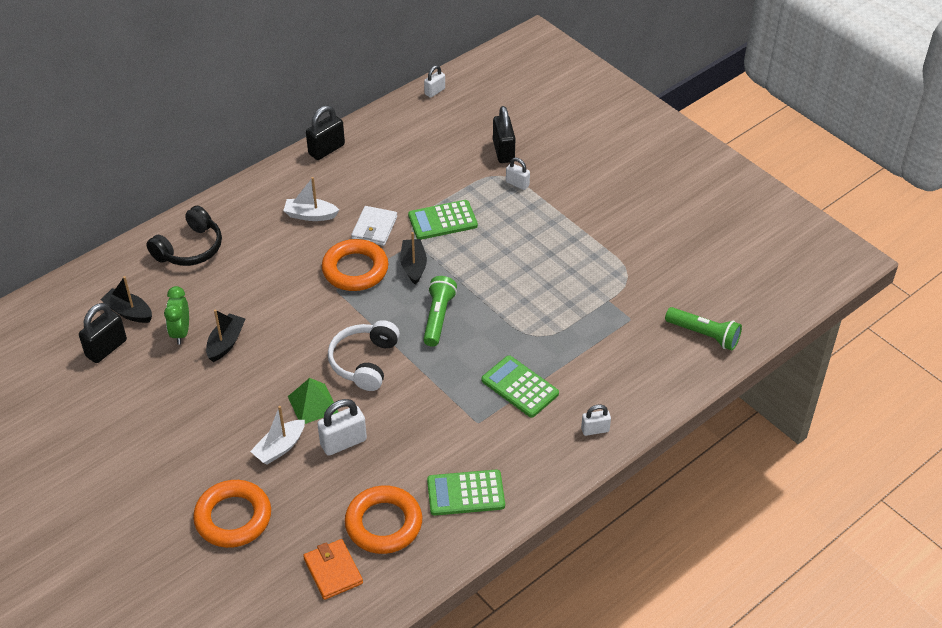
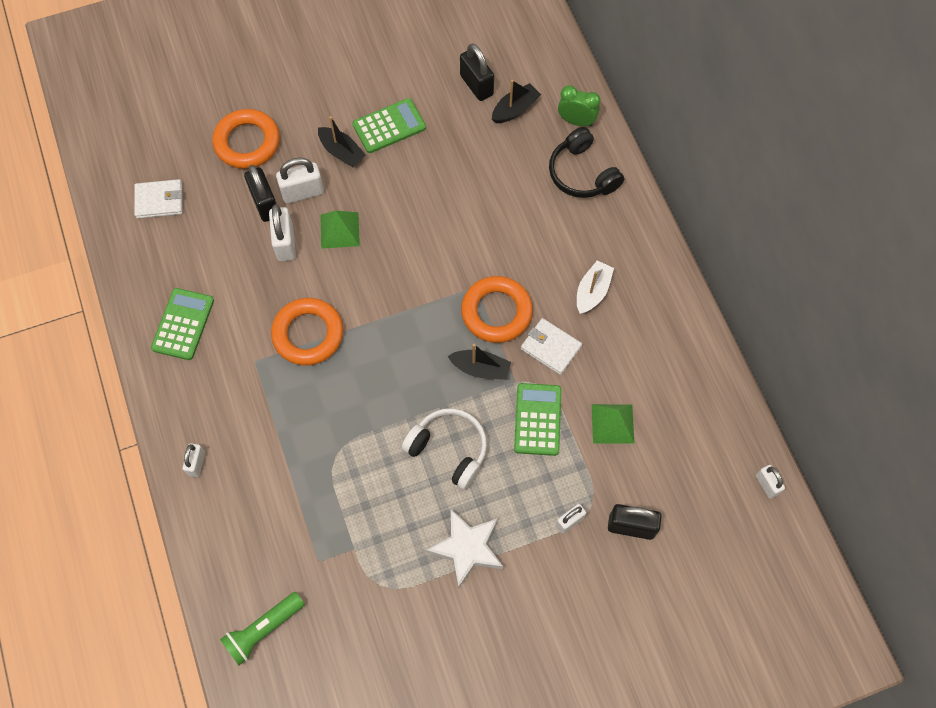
camera: 110 degrees right, 20 degrees up
green clock [164,286,189,344] -> green clock moved to [558,85,601,127]
black boat [206,309,246,362] -> black boat moved to [318,116,365,167]
white boat [250,406,305,465] -> white padlock [276,158,324,204]
orange wallet [303,539,363,600] -> white wallet [134,179,183,219]
black padlock [306,105,345,160] -> black padlock moved to [244,165,276,222]
white headphones [328,320,400,391] -> white headphones moved to [402,408,487,490]
orange ring [345,485,422,554] -> orange ring moved to [271,298,343,366]
green flashlight [423,276,457,347] -> none
green calculator [481,355,559,418] -> green calculator moved to [352,98,426,153]
none -> white star [426,509,503,588]
none -> green pyramid [592,404,634,444]

